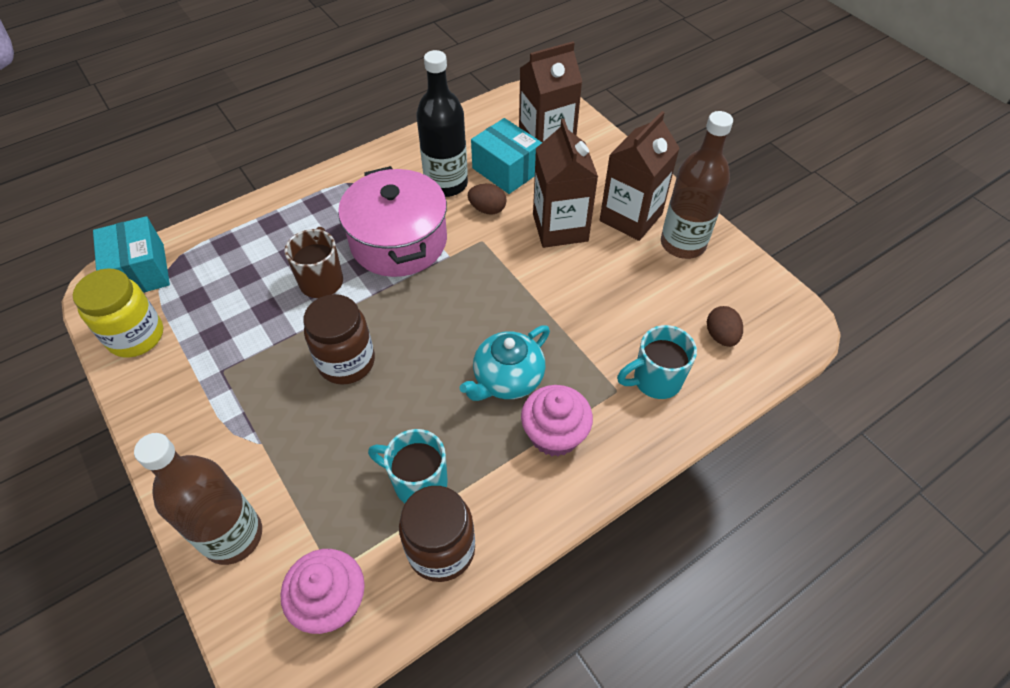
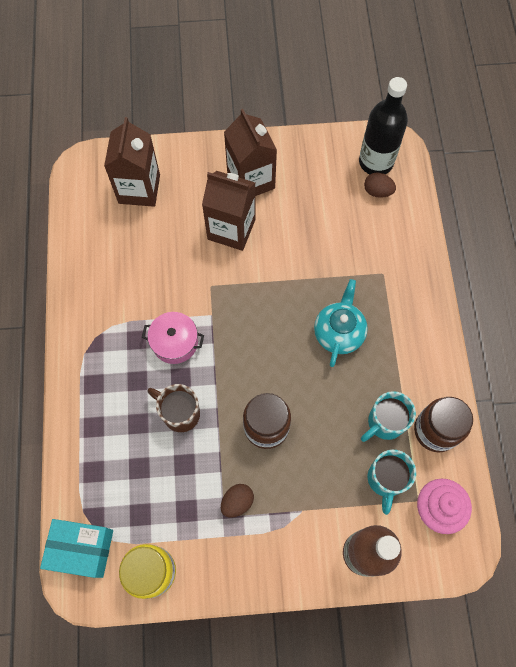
camera: 60 degrees left, 15 degrees up
pink pot [338,166,447,277] -> pink pot [142,312,204,364], size x0.56
black bottle [416,50,468,197] -> black bottle moved to [359,77,408,174]
turquoise teapot [460,325,550,401] -> turquoise teapot turned 150 degrees counterclockwise [314,279,368,367]
brown egg [468,184,507,214] -> brown egg moved to [221,484,254,517]
turquoise box [471,118,542,194] -> none
pink cupcake [521,385,593,456] -> none
turquoise mug [617,325,697,399] -> turquoise mug moved to [368,450,416,515]
brown bottle [661,111,733,259] -> none

